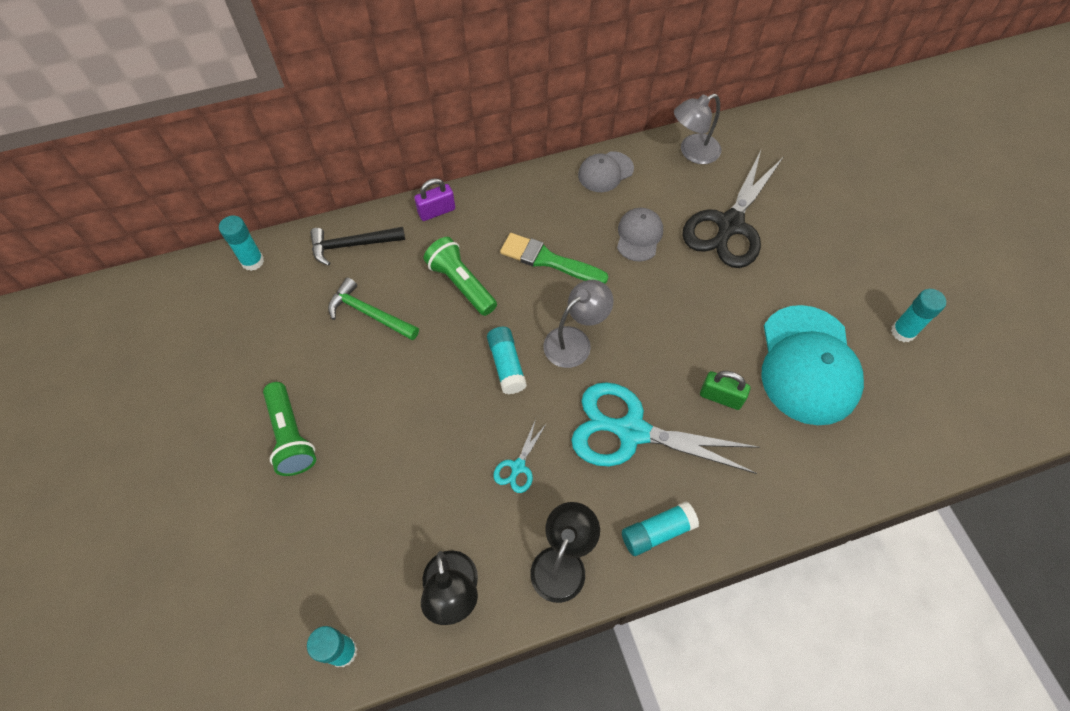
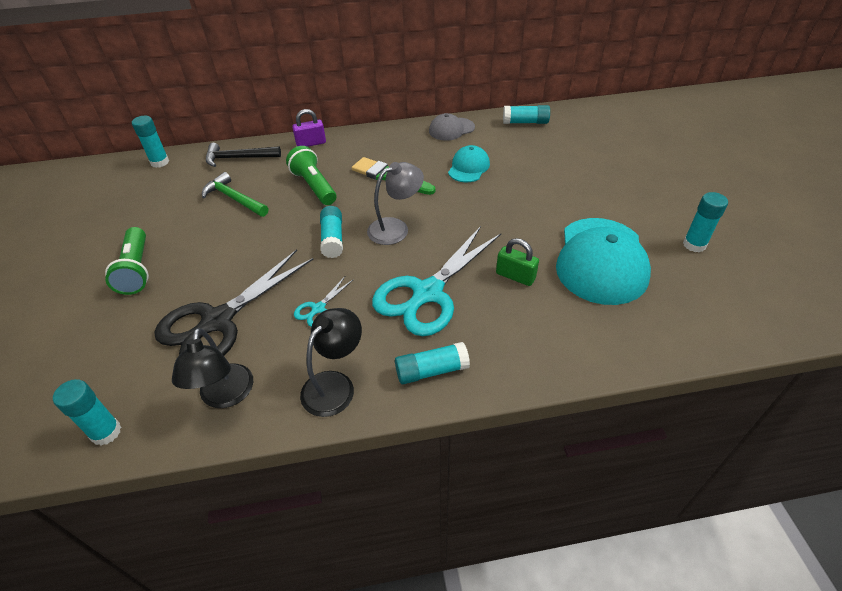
camera: 10 degrees right, 15 degrees down
turquoise scissors [571,382,759,474] -> turquoise scissors turned 75 degrees counterclockwise [372,226,501,336]
grey cap [617,208,663,261] -> turquoise cap [448,145,490,182]
grey lamp [674,94,721,164] -> turquoise glue stick [503,105,550,124]
black scissors [683,150,783,268] -> black scissors moved to [154,250,314,356]

